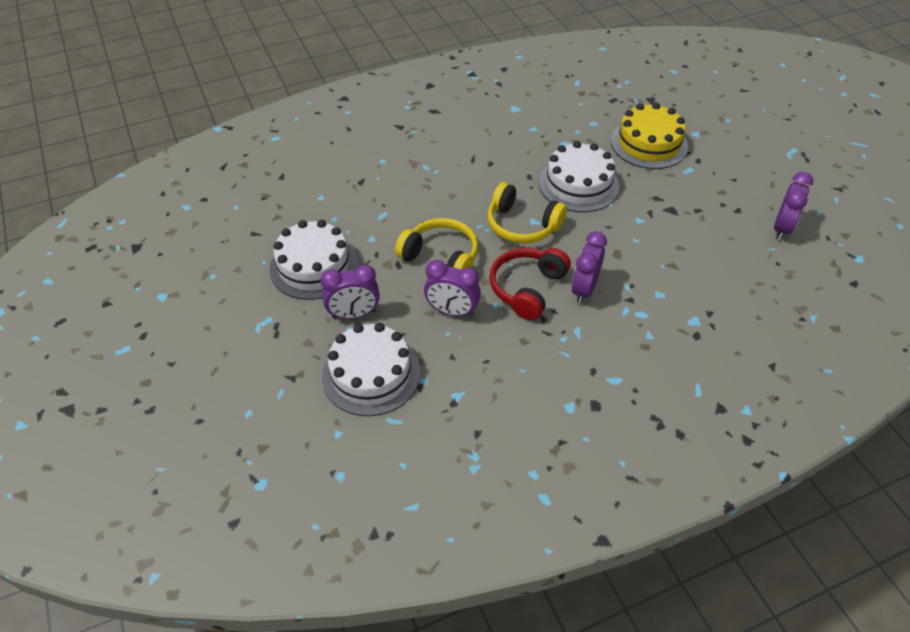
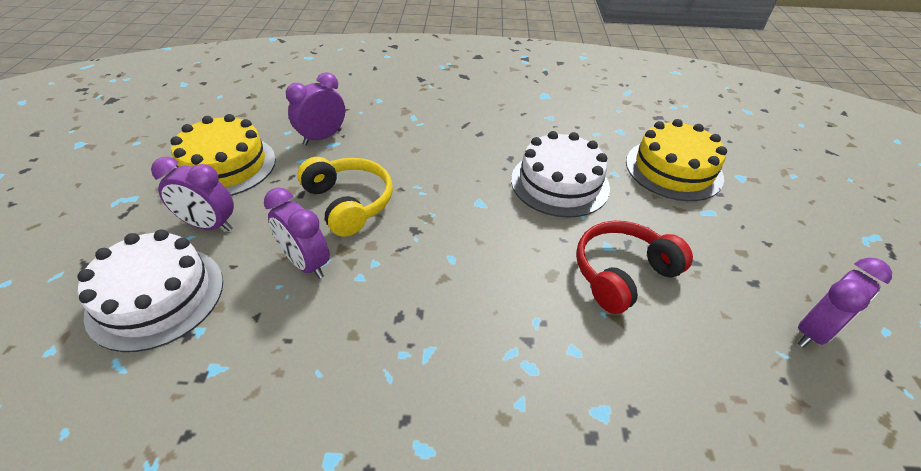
camera: 25 degrees right, 5 degrees down
white cake [270,220,358,300] -> yellow cake [170,114,276,196]
yellow headphones [488,182,567,244] -> none
red headphones [490,248,571,320] -> red headphones moved to [576,221,693,314]
purple clock [572,231,607,304] -> purple clock moved to [286,72,345,145]

